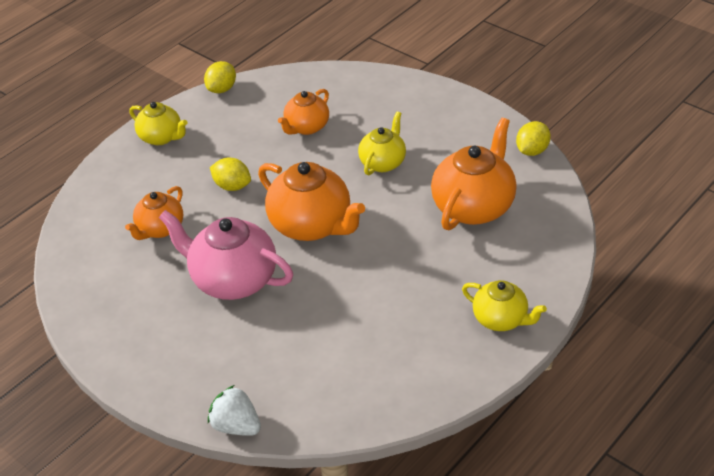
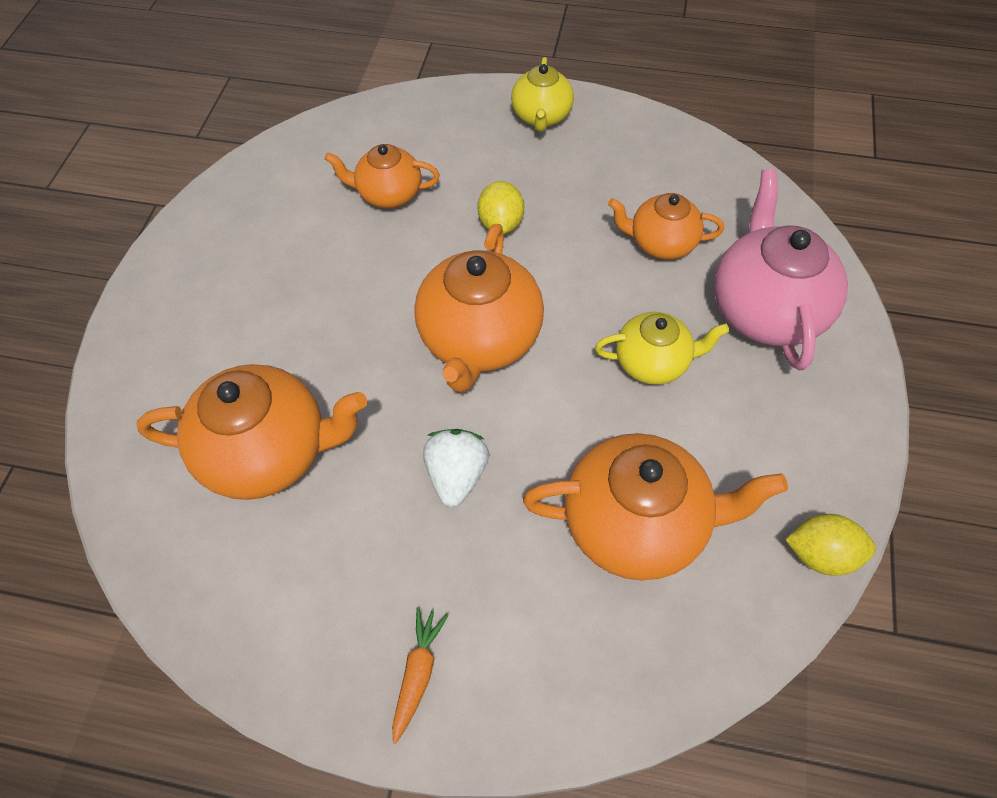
camera: 60 degrees right, 15 degrees up
pink teapot [159,210,293,300] -> pink teapot moved to [714,169,848,370]
yellow lemon [204,61,236,93] -> none
white strawberry [208,385,261,436] -> white strawberry moved to [423,429,489,507]
yellow teapot [462,280,547,331] -> orange carrot [392,607,449,744]
none -> orange teapot [136,364,367,500]

